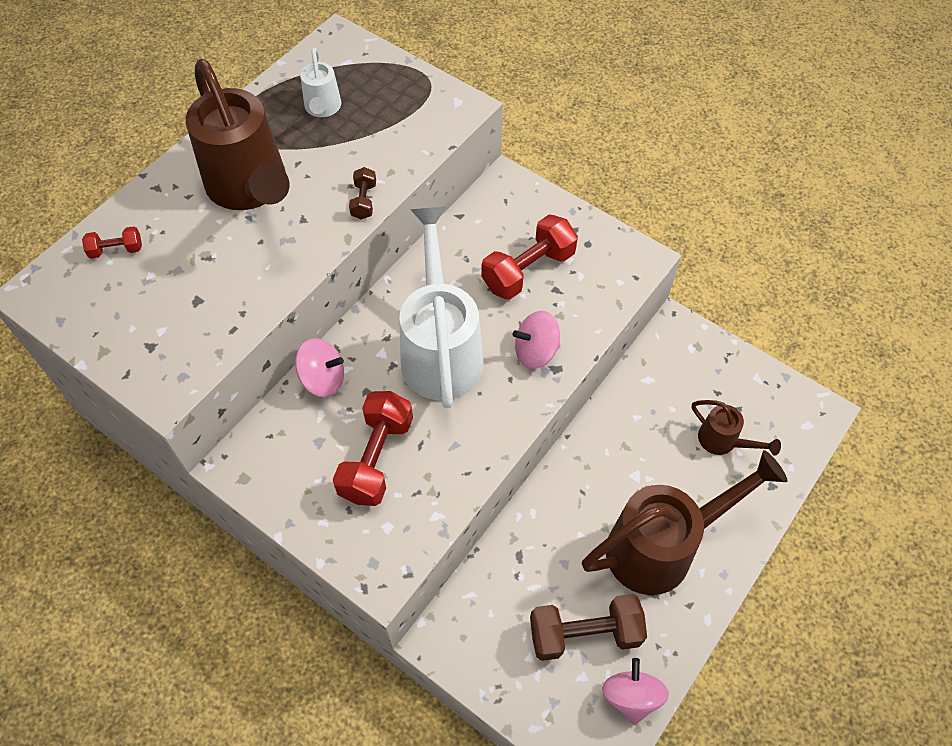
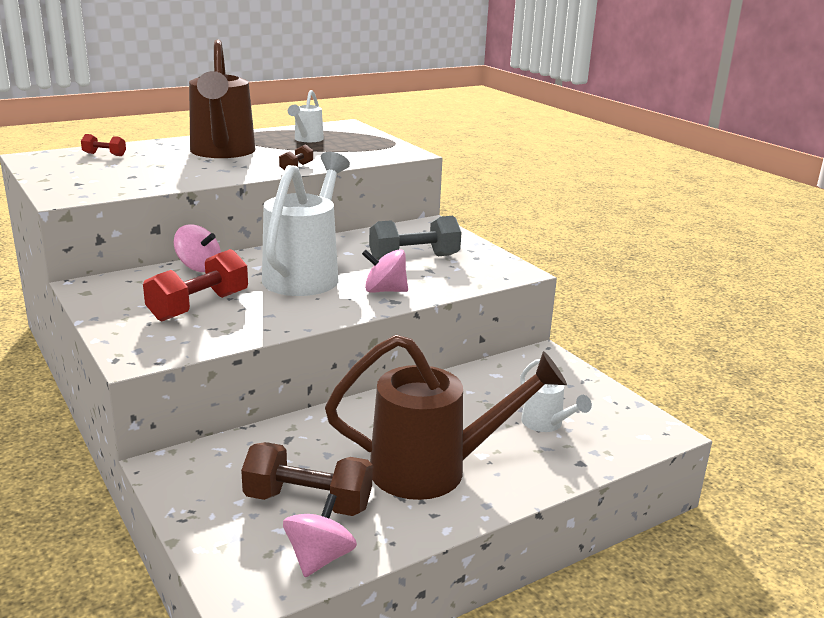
camera: 20 degrees right, 35 degrees down
red dumbbell [481,214,578,300] -> grey dumbbell [369,216,461,260]
brown watering can [692,400,781,456] -> white watering can [520,359,592,432]

